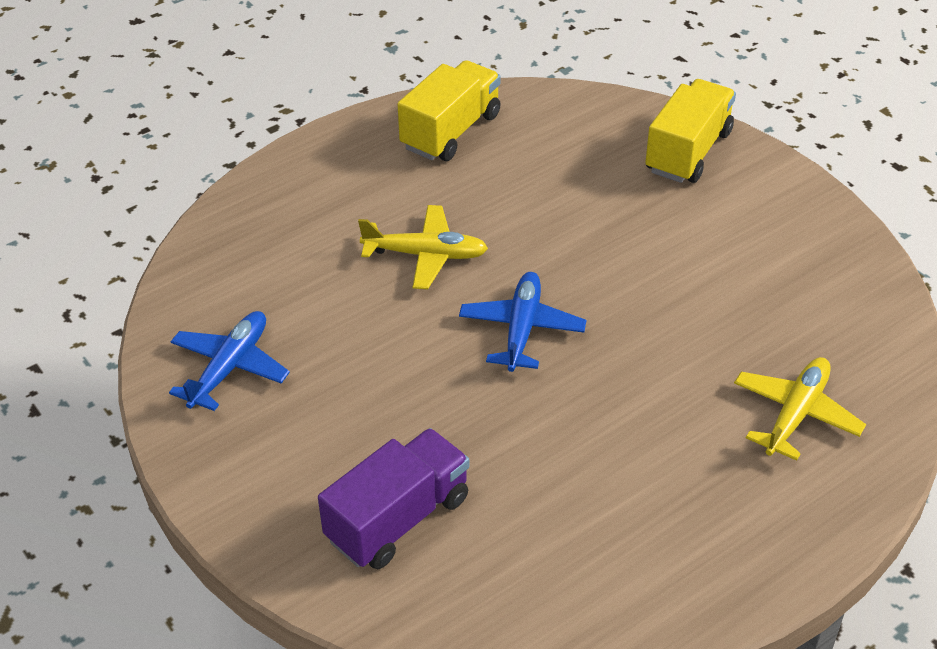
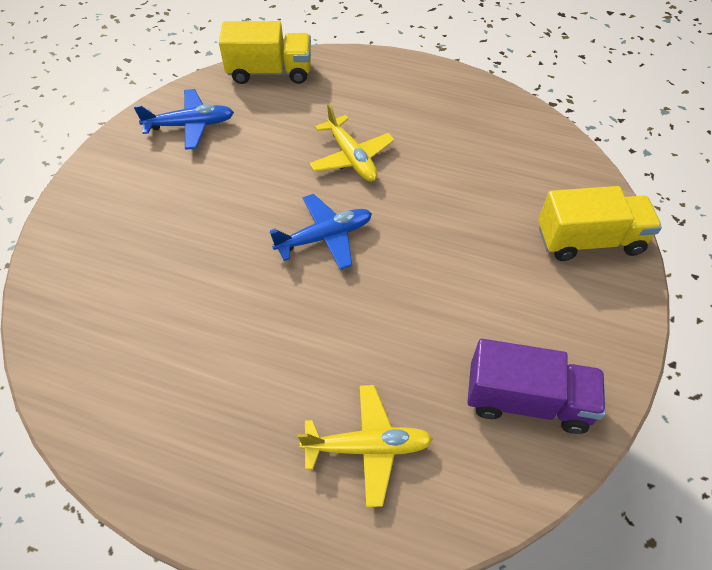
camera: 55 degrees right, 10 degrees up
purple truck [318,428,469,569] -> purple truck moved to [467,339,606,434]
yellow truck [397,60,501,161] -> yellow truck moved to [219,21,311,84]

